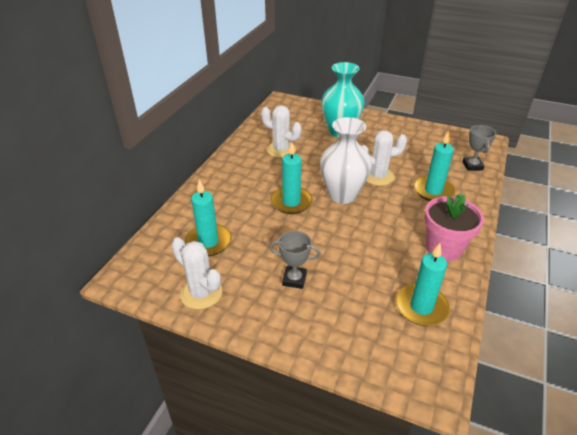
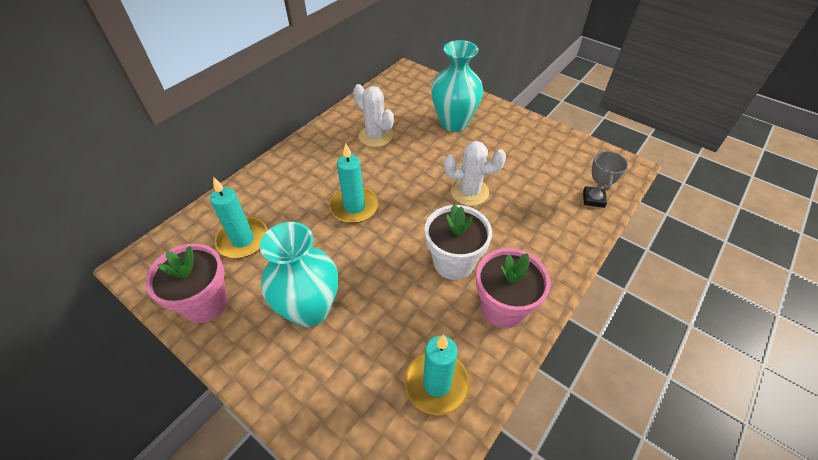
camera: 15 degrees right, 10 degrees up
white cactus [171,237,222,309] -> pink flower pot [145,243,228,323]
grey trophy [269,231,321,289] -> turquoise vase [260,222,338,327]
white vase [320,117,372,204] -> none
turquoise candle [414,131,456,201] -> none
none -> white flower pot [425,204,492,280]

